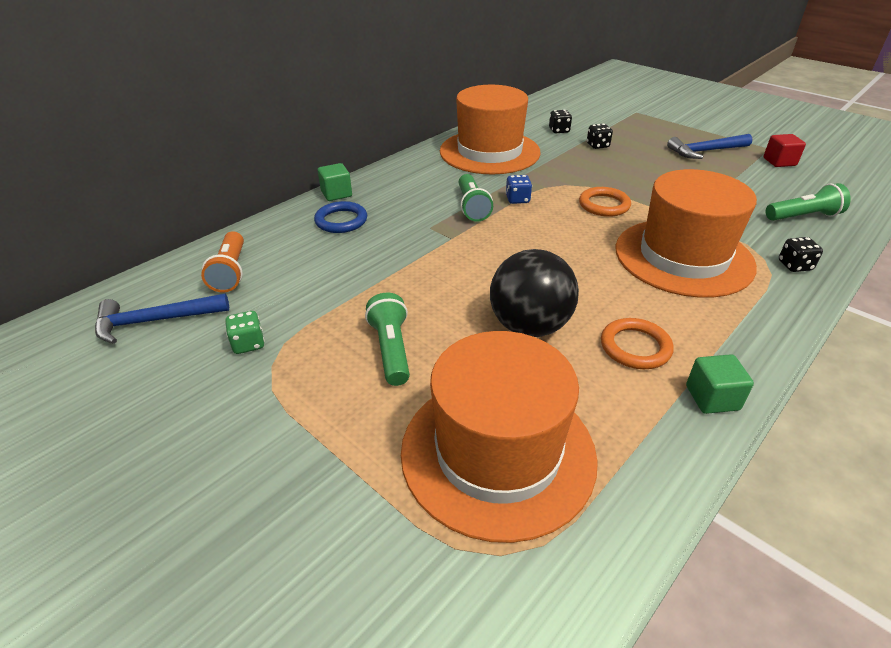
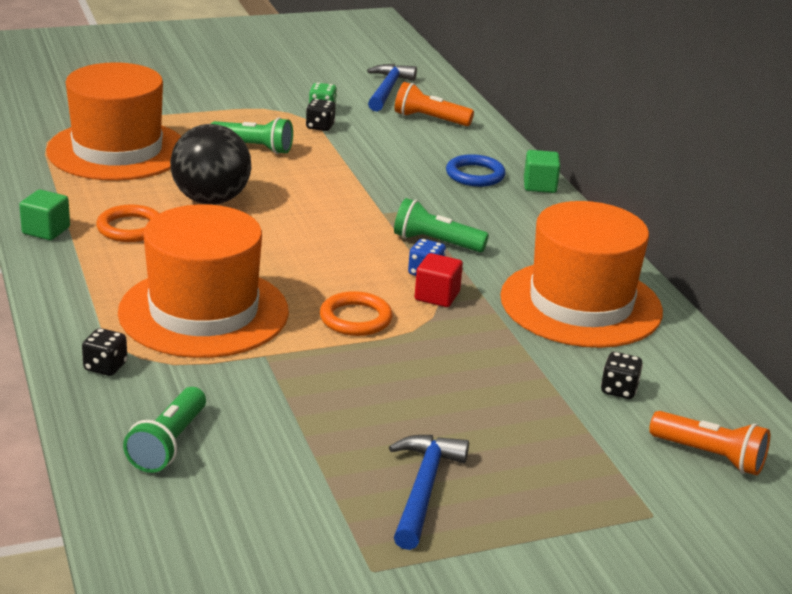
camera: 115 degrees right, 10 degrees down
black dice [587,124,613,149] -> black dice moved to [306,99,335,131]
red cube [763,134,806,167] -> red cube moved to [415,253,463,307]
none -> orange flashlight [649,411,770,475]

